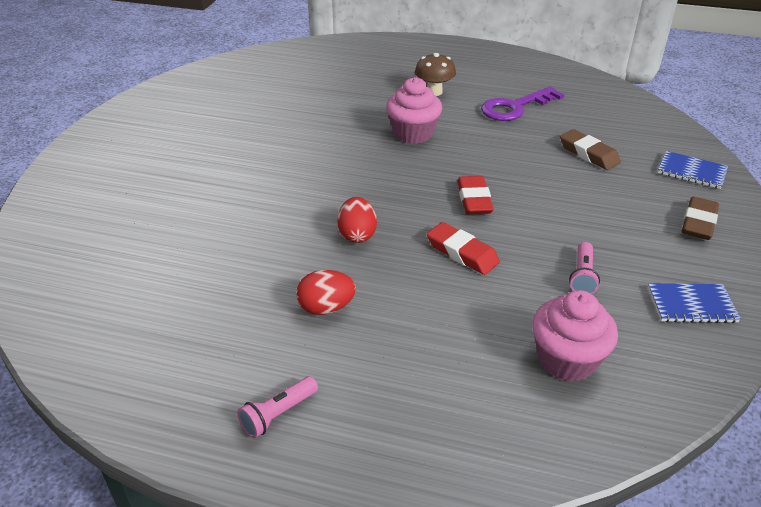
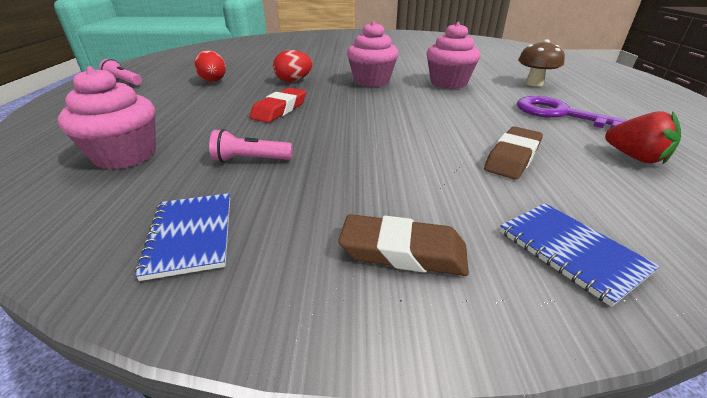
camera: 75 degrees right, 5 degrees down
red eraser [457,176,494,214] -> none
blue notebook [658,151,728,189] -> blue notebook turned 45 degrees counterclockwise [500,203,660,307]
none -> pink cupcake [347,21,399,87]
none -> red strawberry [605,111,681,164]

